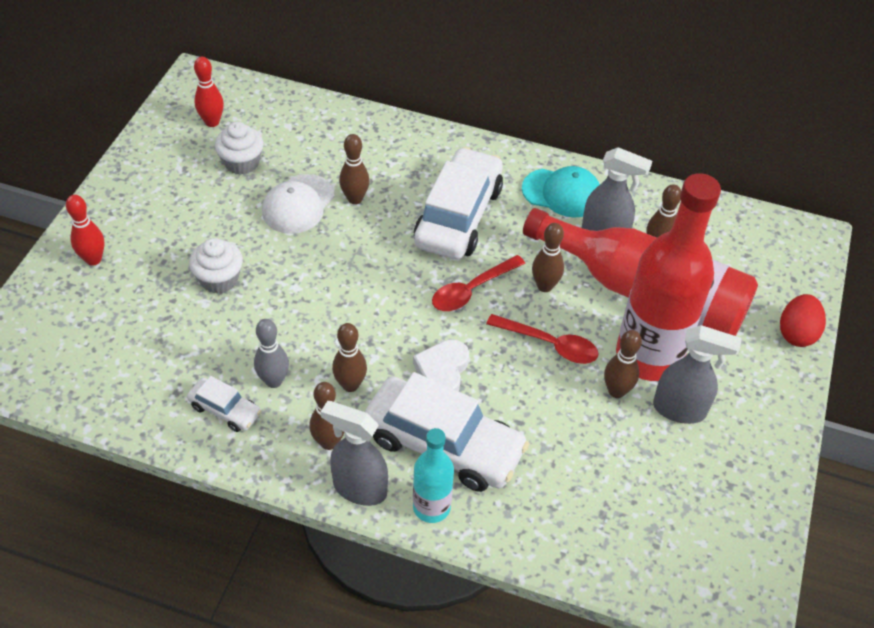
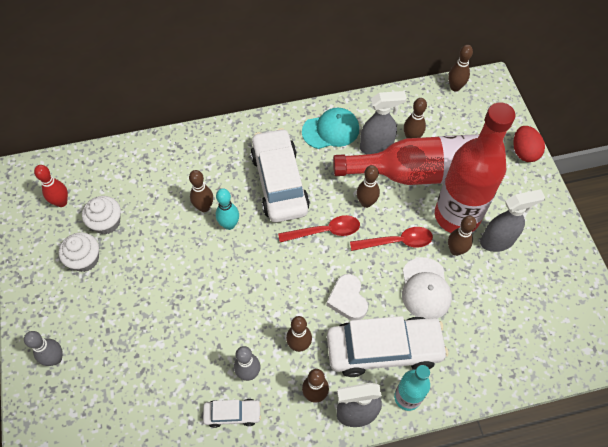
camera: 30 degrees left, 10 degrees up
red bowling pin [66,195,104,266] -> grey bowling pin [24,331,63,366]
white cupcake [189,238,243,294] -> white cupcake moved to [59,232,99,272]
white cap [262,174,335,234] -> white cap moved to [402,257,452,319]
red spoon [432,255,525,311] -> red spoon turned 120 degrees counterclockwise [278,215,360,242]
none -> turquoise bowling pin [216,188,239,230]
none -> brown bowling pin [448,45,473,92]

